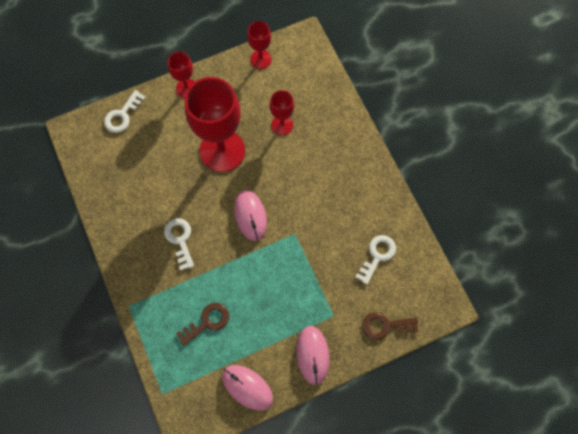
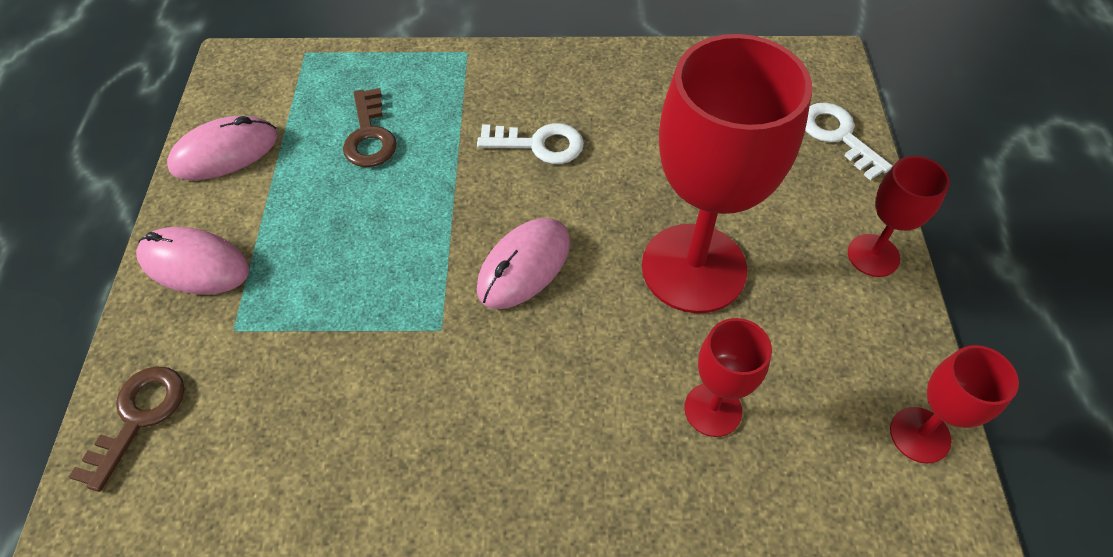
camera: 115 degrees right, 15 degrees down
pink mouse [234,190,267,241] -> pink mouse turned 60 degrees counterclockwise [477,218,570,309]
white key [355,235,396,285] -> none

